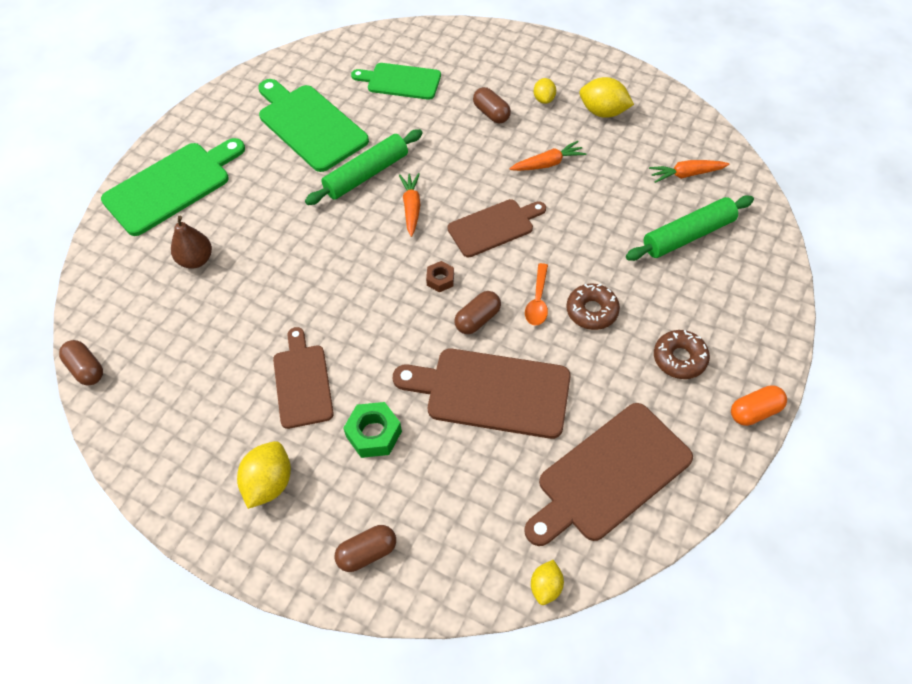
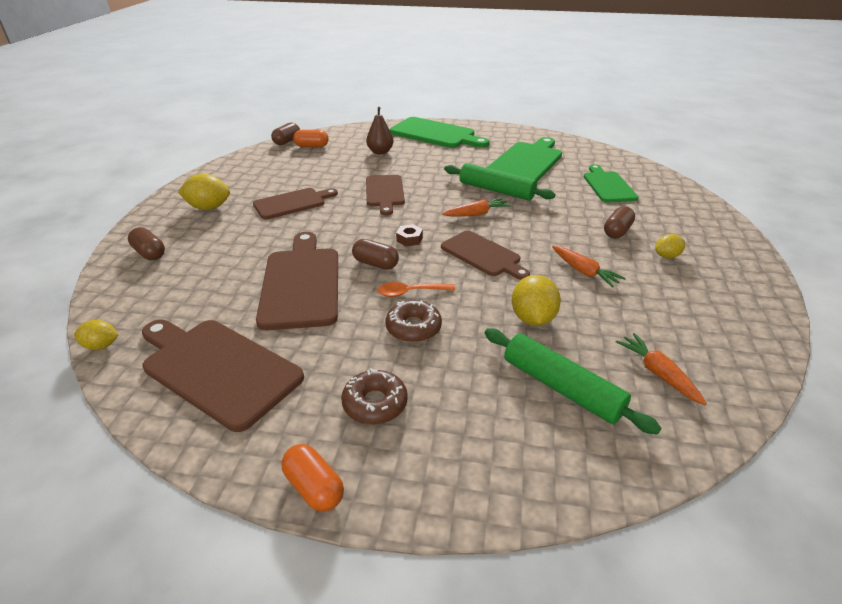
camera: 70 degrees right, 20 degrees down
green nut [344,402,402,458] -> none
yellow lemon [579,77,634,118] -> yellow lemon moved to [512,275,561,326]
none -> orange capsule [293,130,329,147]
none -> brown cutting board [366,175,405,216]

